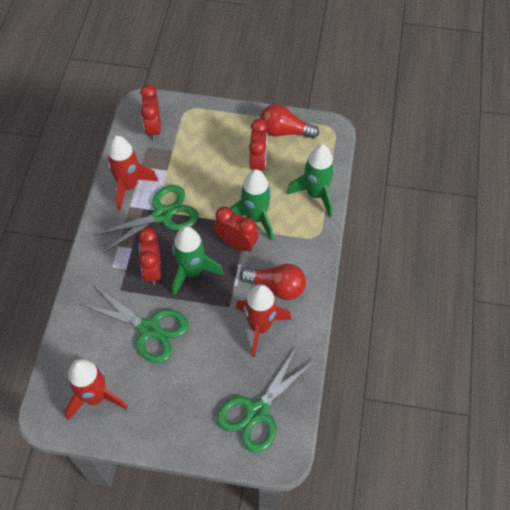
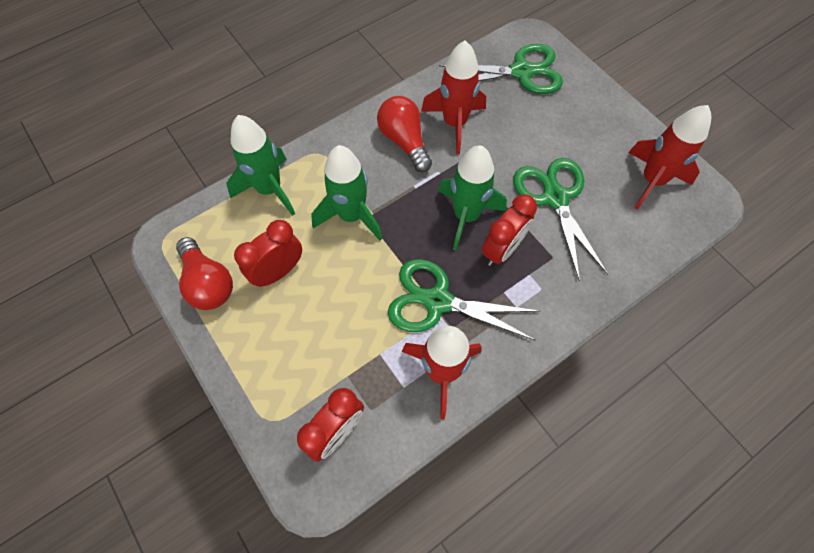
camera: 135 degrees left, 5 degrees up
red clock [214,206,258,252] -> none

